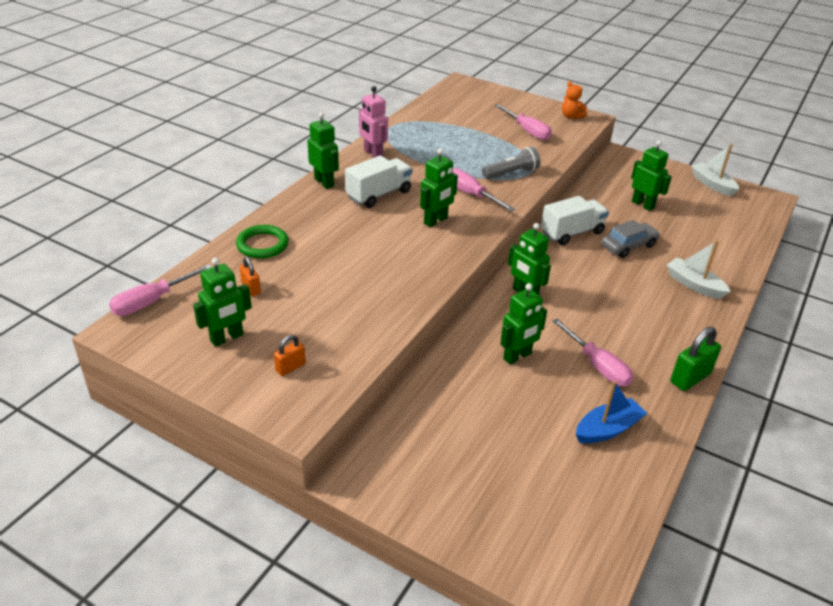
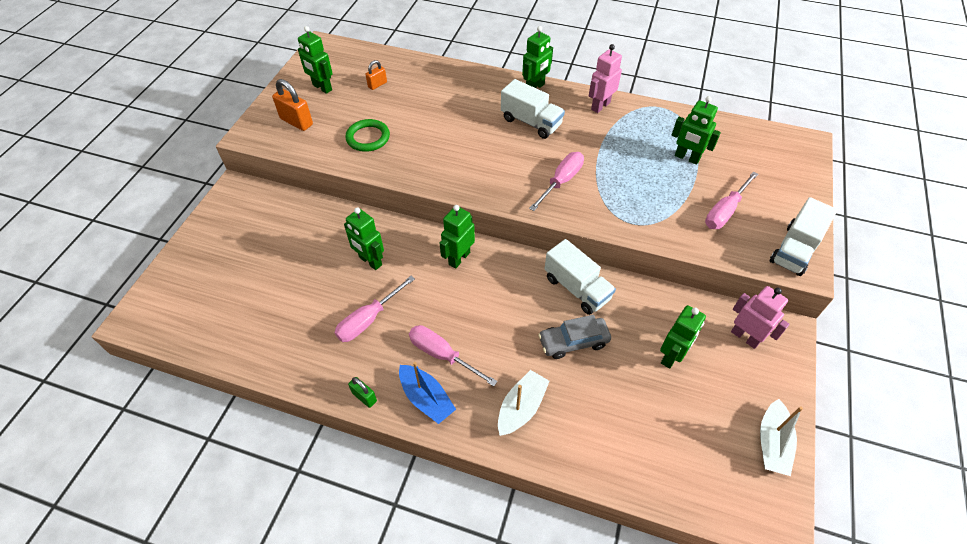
camera: 80 degrees right, 15 degrees up
pink screwdriver [109,264,212,316] -> pink screwdriver moved to [409,325,497,387]
green ring [236,225,289,259] -> green ring moved to [345,119,390,152]
orange padlock [274,335,306,376] -> orange padlock [272,79,313,131], size x1.70
green robot [420,148,458,227] -> green robot moved to [672,96,721,165]
grey flashlight [482,147,540,179] -> none
orange teddy bear [562,81,587,119] -> white truck [770,197,837,276]
blue boat [576,381,647,443] -> blue boat moved to [399,362,456,424]
grey car [601,220,660,258] -> grey car turned 120 degrees clockwise [538,315,611,359]
green padlock [670,327,721,391] -> green padlock [348,377,377,408], size x0.59
white boat [691,144,739,197] -> white boat turned 150 degrees clockwise [760,399,803,476]
none -> pink robot [731,286,789,349]

